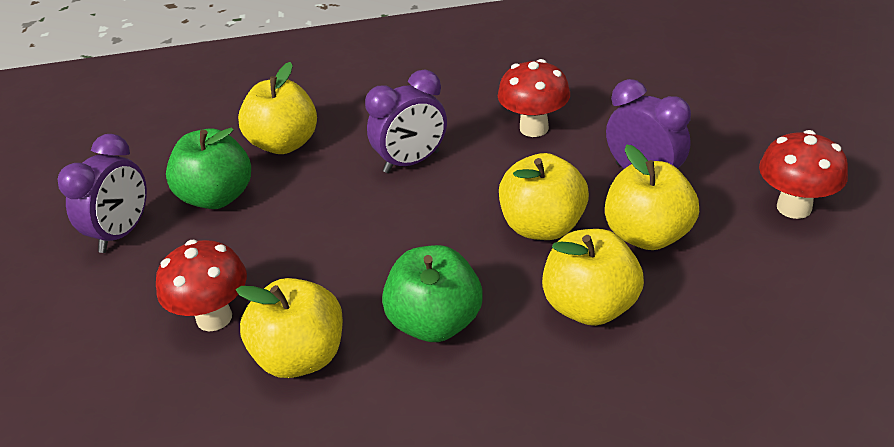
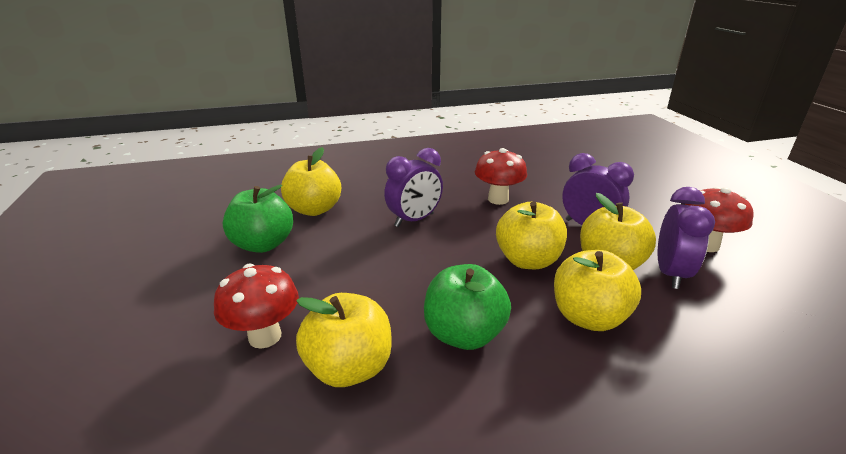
camera: 10 degrees left, 10 degrees down
purple clock [57,134,147,253] -> purple clock moved to [658,187,715,289]

